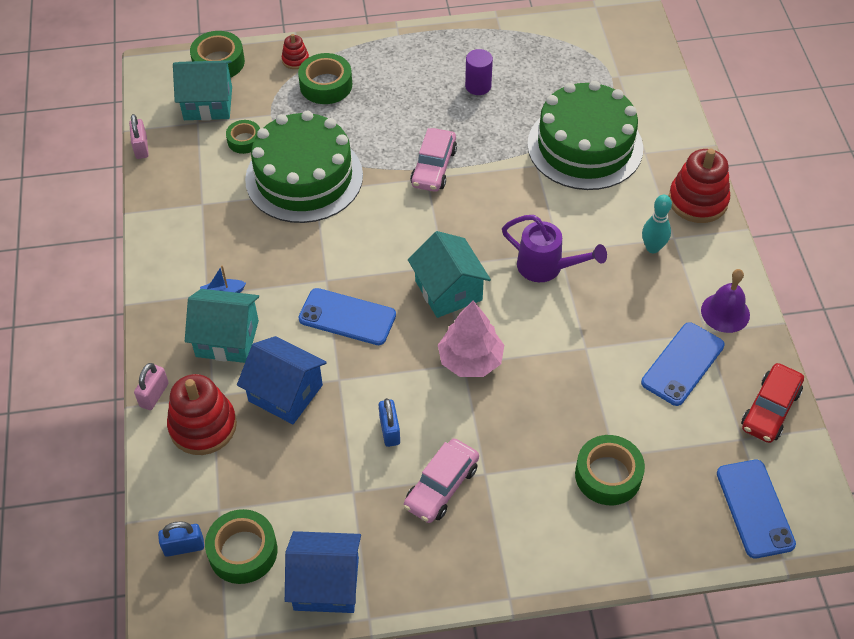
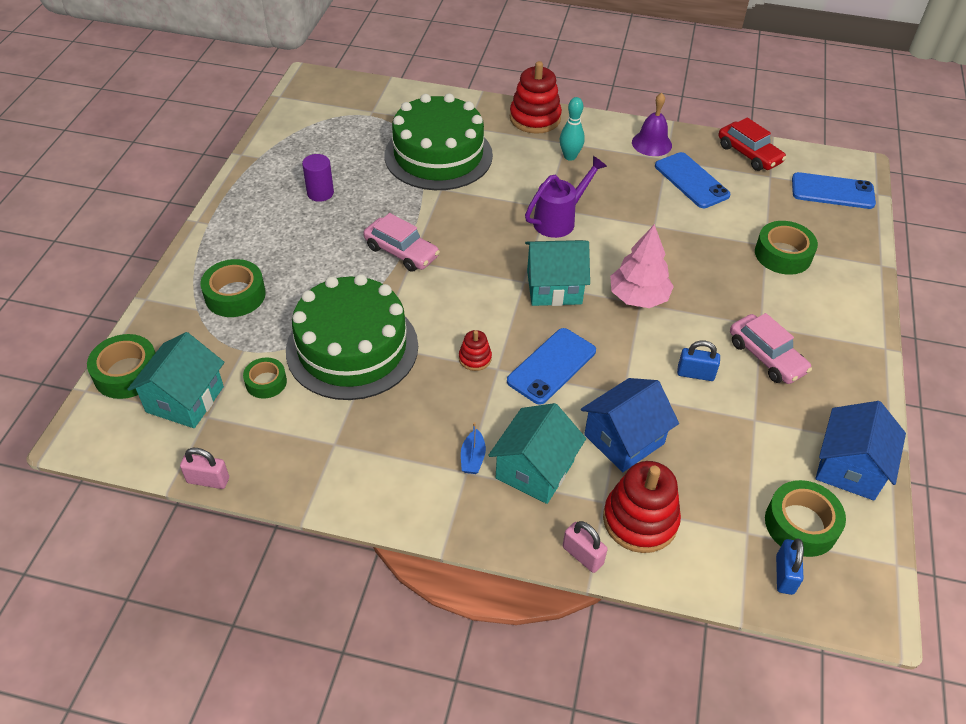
camera: 70 degrees left, 5 degrees down
red stacking toy [282,34,309,69] -> red stacking toy moved to [459,330,492,371]

